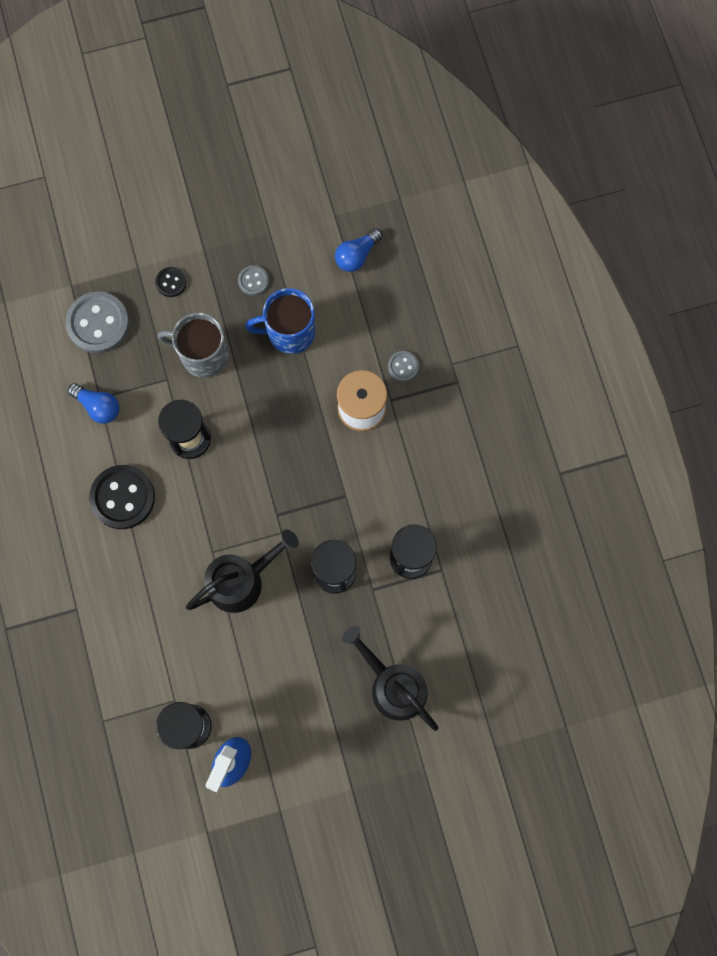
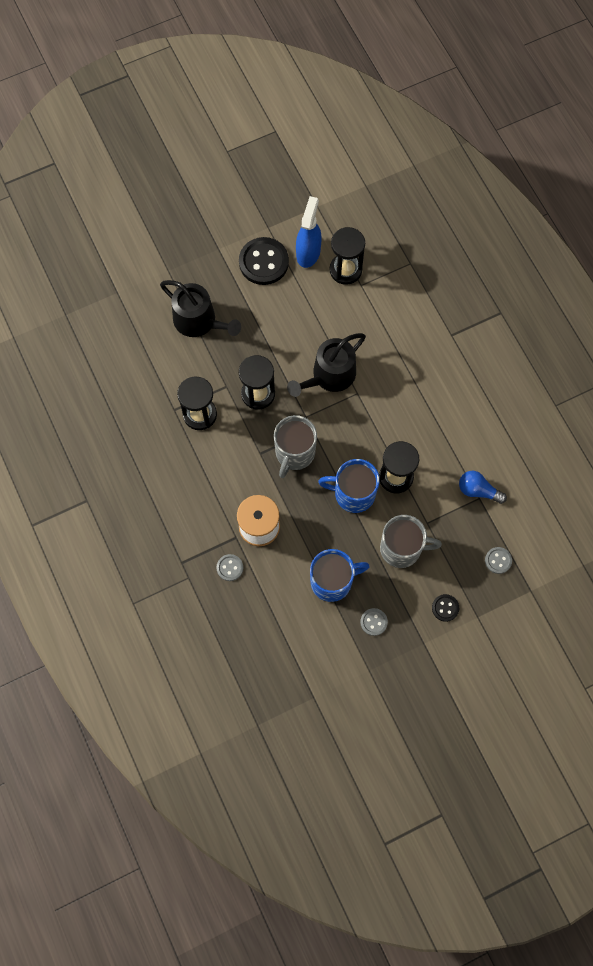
camera: 170 degrees right, 5 degrees down
grey button [65,291,129,353] -> grey button [485,547,512,574], size x0.50
black button [89,465,155,529] -> black button moved to [239,237,289,285]
blue light bulb [335,228,383,272] -> none
none -> grey mug [274,415,317,478]
none -> blue mug [318,459,380,513]

